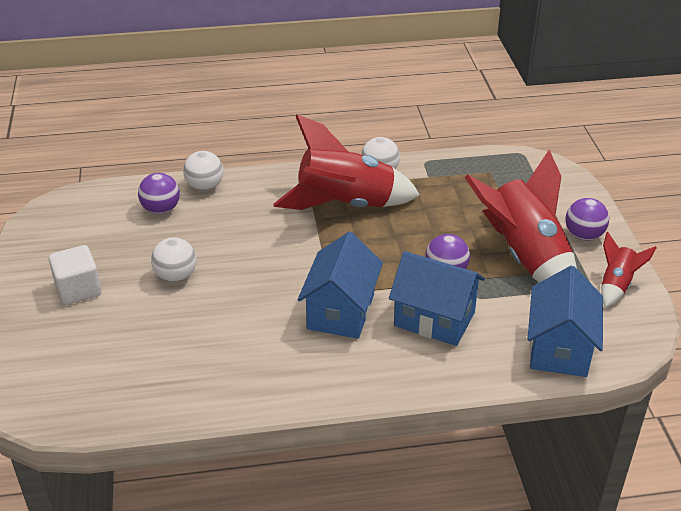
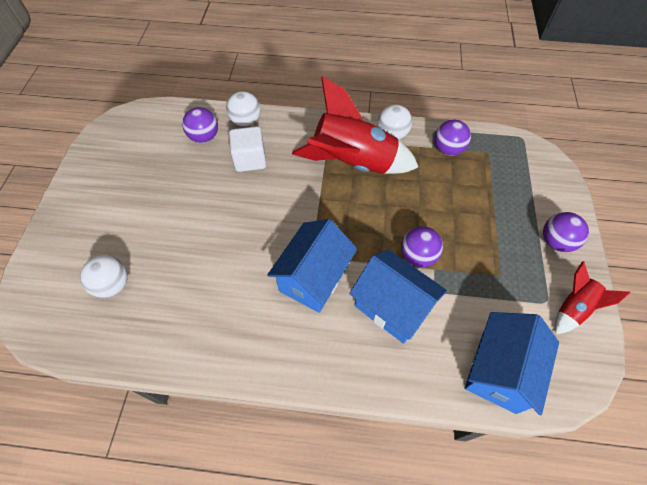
camera: 15 degrees right, 20 degrees up
white cube [49,245,101,305] -> white cube moved to [229,126,266,172]
white ball [151,237,196,282] -> white ball moved to [80,255,128,298]
red rocket [464,150,577,282] -> none
none -> purple ball [434,120,471,156]

